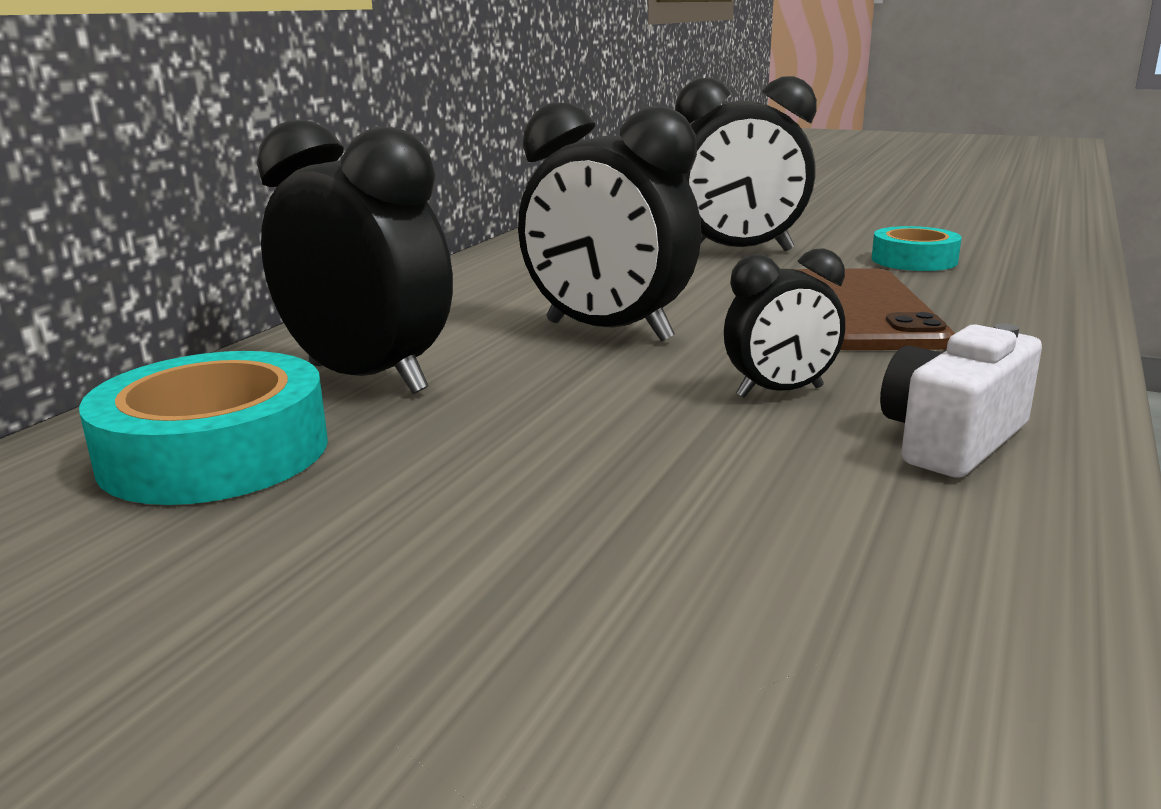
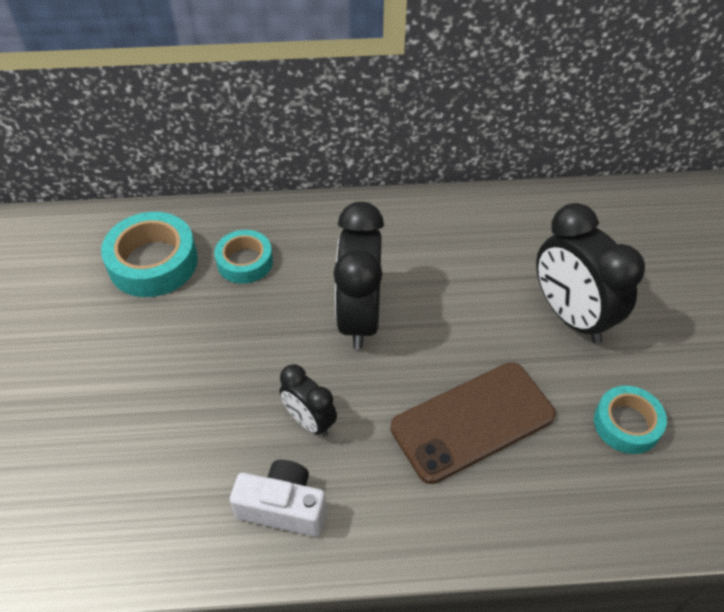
camera: 60 degrees right, 30 degrees up
black clock [257,120,453,394] -> turquoise tape [214,230,273,284]

